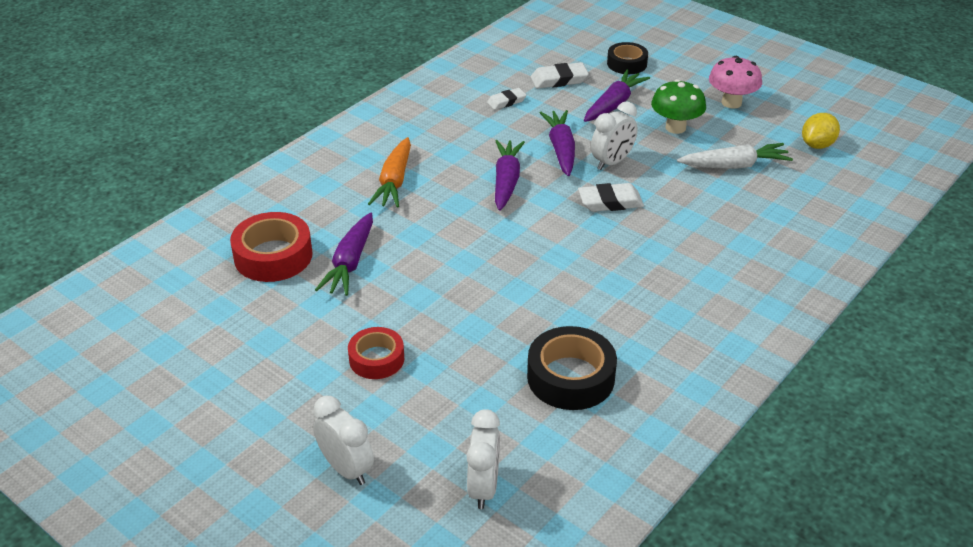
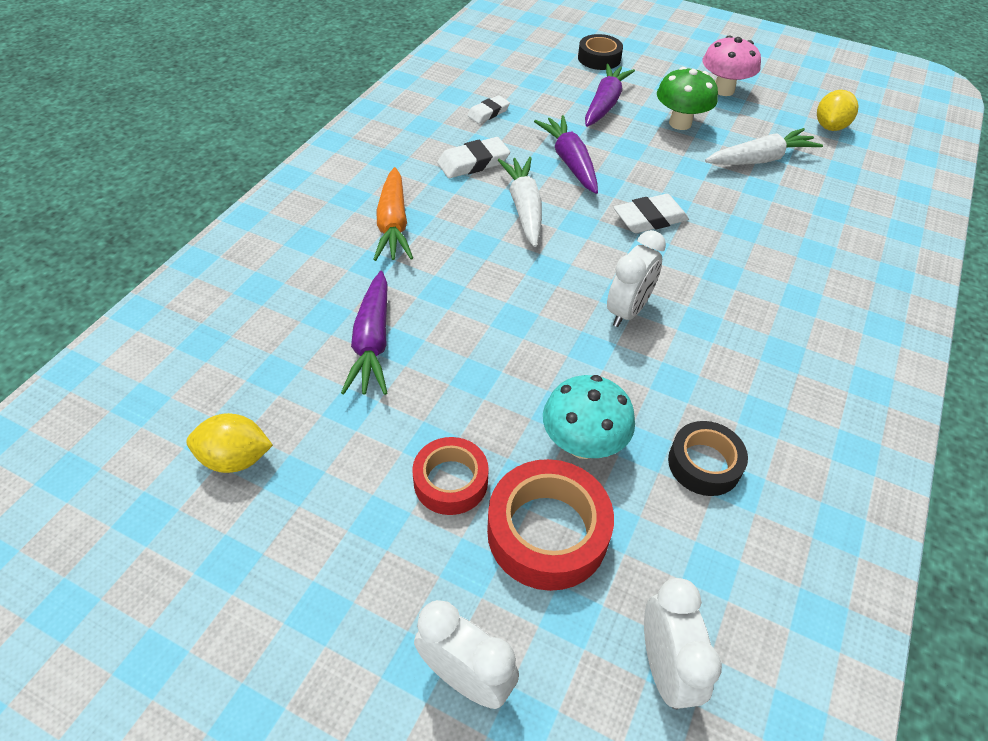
camera: 15 degrees left, 10 degrees up
red tape [230,212,313,282] -> red tape moved to [487,459,614,591]
purple carrot [495,140,525,211] -> white carrot [498,157,542,247]
black tape [527,326,617,410] -> black tape [668,421,748,496], size x0.64
white eraser [530,62,589,89] -> white eraser moved to [437,137,510,178]
white clock [591,102,638,170] -> white clock moved to [607,230,666,327]
none -> yellow lemon [187,413,273,473]
none -> turquoise mushroom [543,375,635,459]

